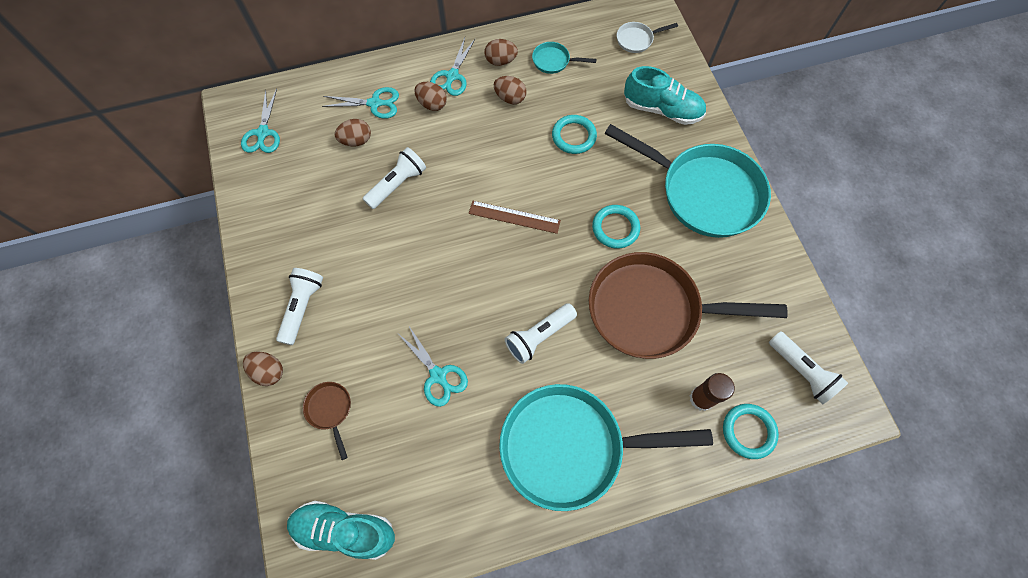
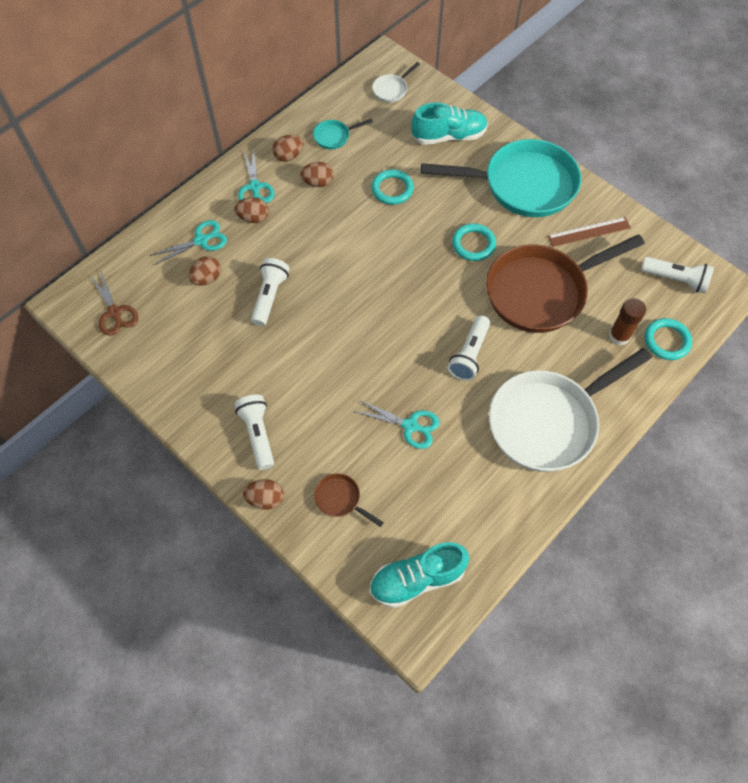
camera: 30 degrees left, 5 degrees down
turquoise scissors [241,89,280,153] -> brown scissors [91,271,138,336]
brown ruler [469,201,561,234] -> brown ruler moved to [548,217,631,247]
turquoise pan [499,384,713,511] -> white pan [489,348,651,472]

